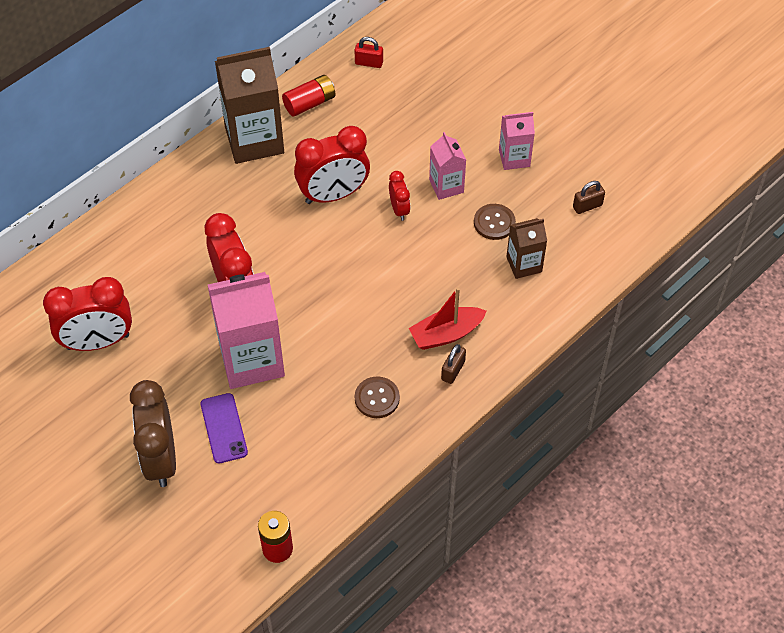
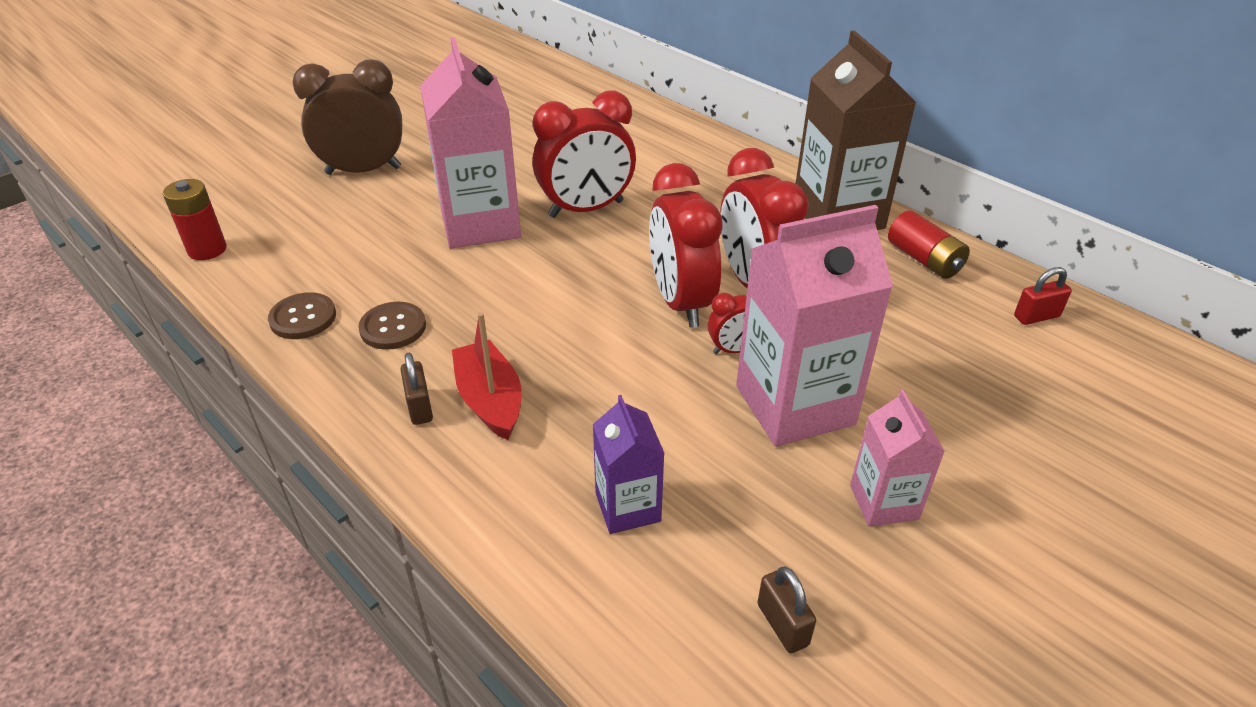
camera: 90 degrees right, 15 degrees down
red clock [43,277,132,351] -> red clock moved to [649,163,723,328]
purple phone [201,393,248,464] -> none
red padlock [354,37,383,68] -> red padlock turned 60 degrees clockwise [1014,267,1072,325]
pink carton [429,132,466,200] -> pink carton [736,205,893,447], size x1.88
brown padlock [441,344,466,384] -> brown padlock turned 45 degrees clockwise [400,353,433,425]
brown button [474,204,516,240] -> brown button moved to [268,292,336,339]
brown carton [506,218,547,279] -> purple carton [593,395,665,534]

